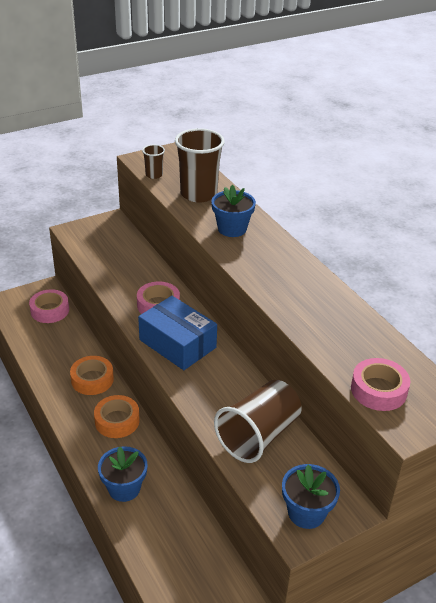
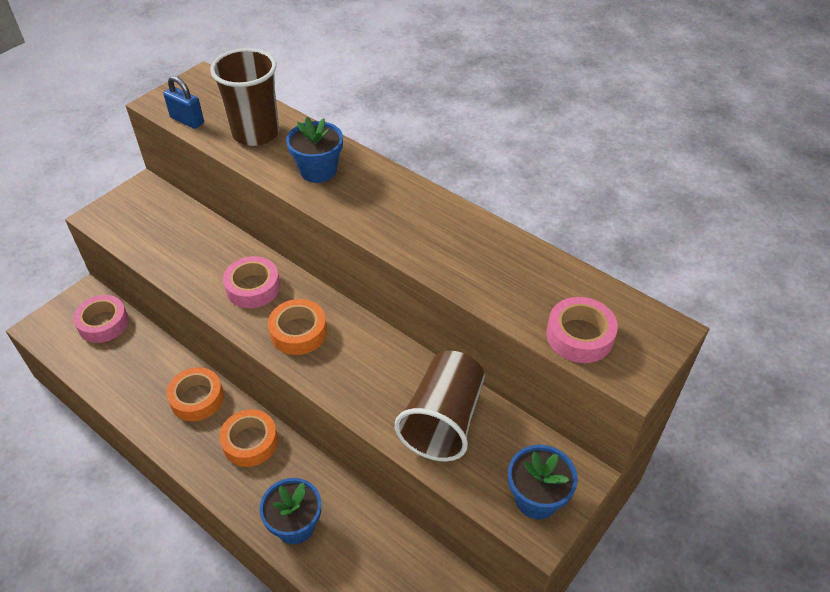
camera: 20 degrees left, 10 degrees up
blue box [138,296,217,370] -> orange tape [268,299,327,355]
brown cup [142,145,165,179] -> blue padlock [163,76,204,129]

